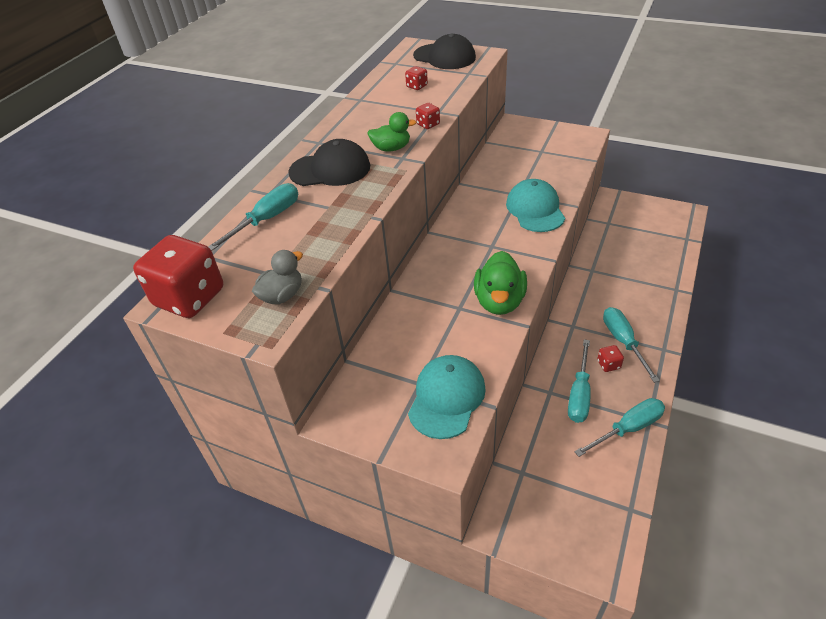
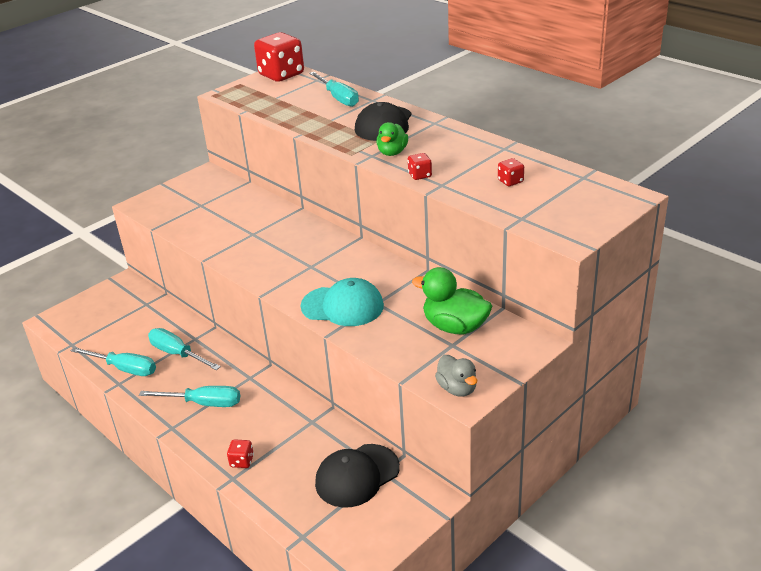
camera: 110 degrees right, 10 degrees down
grey duck [252,250,303,304] -> grey duck moved to [435,355,477,397]
turquoise cap [408,355,486,439] -> none
black cap [413,34,476,69] -> black cap moved to [315,444,400,508]
green duck [474,251,527,315] -> green duck moved to [412,267,492,334]
turquoise screwdriver [574,398,665,457] -> turquoise screwdriver turned 60 degrees counterclockwise [71,347,156,376]
red dice [597,345,624,372] -> red dice moved to [227,439,254,468]

